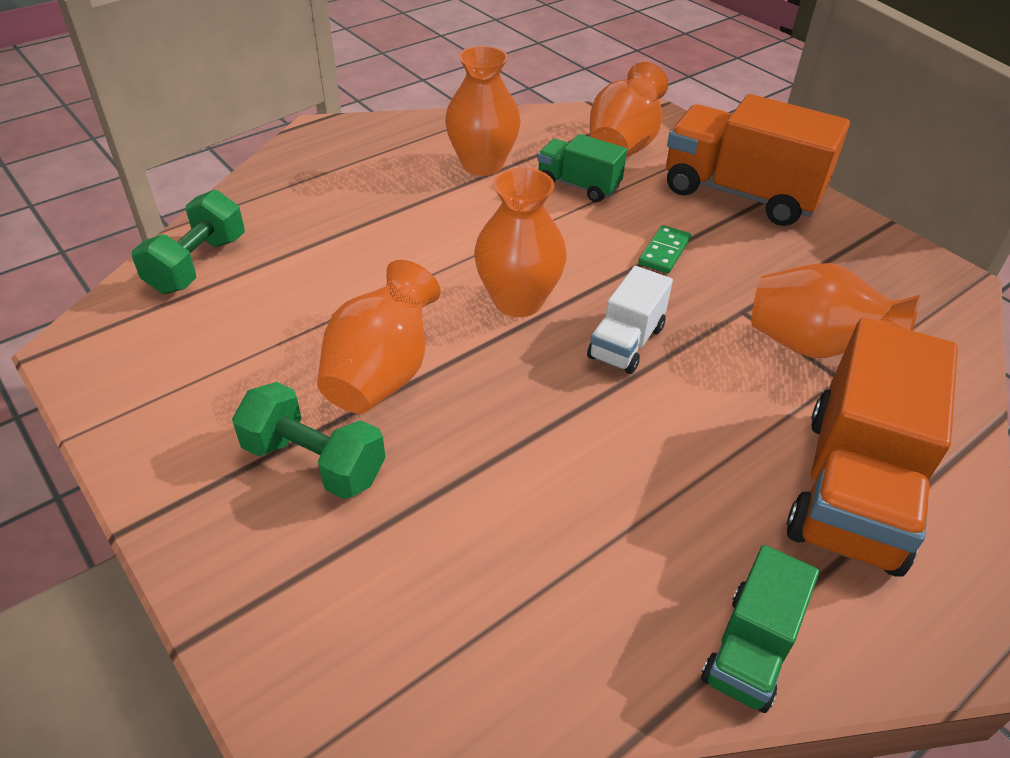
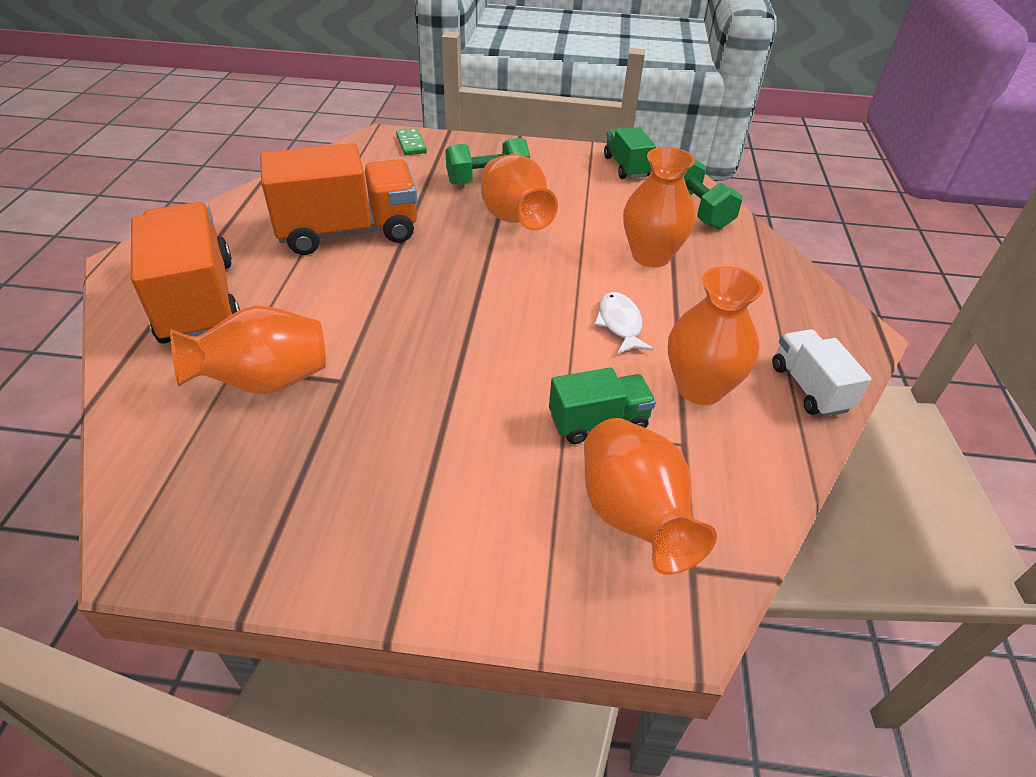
camera: 135 degrees right, 0 degrees up
orange vase [474,168,567,317] -> orange vase moved to [623,147,696,267]
white truck [587,266,673,374] -> white truck moved to [772,329,871,417]
green domino [638,225,691,273] -> green domino moved to [396,128,427,155]
orange truck [666,94,850,226] -> orange truck moved to [260,143,417,255]
green truck [701,545,819,713] -> green truck moved to [604,127,656,179]
none -> white fish [594,292,654,354]

